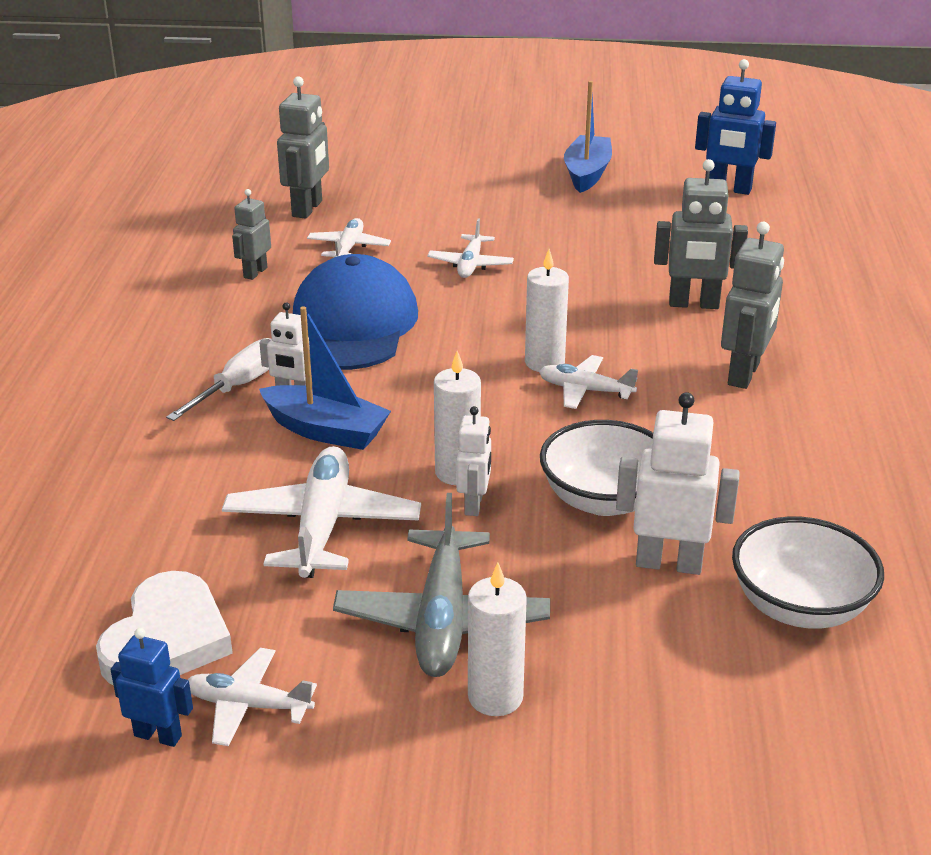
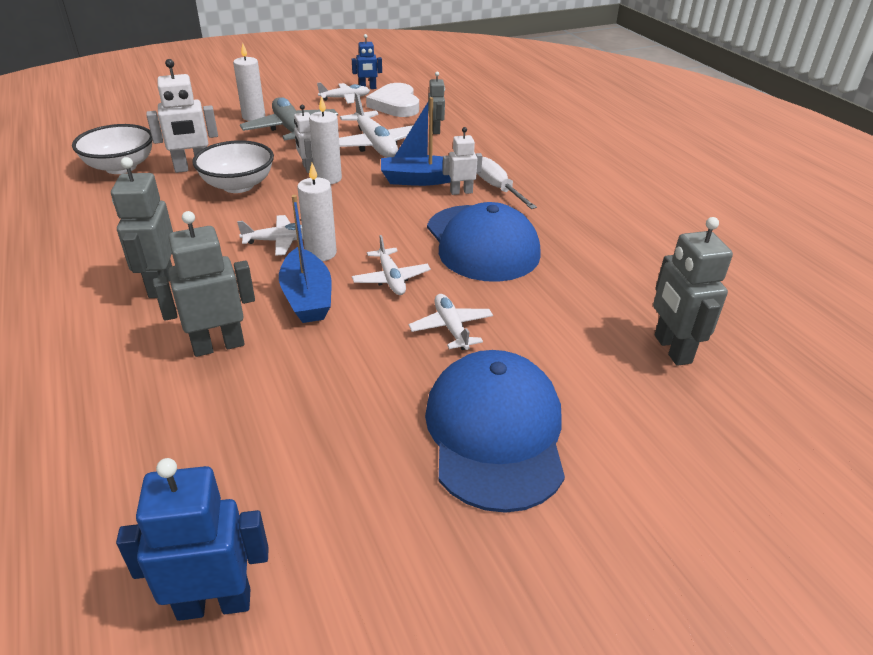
camera: 150 degrees right, 5 degrees up
white screwdriver [166,338,271,421] -> white screwdriver turned 150 degrees clockwise [477,157,537,209]
grey robot [232,189,271,280] -> grey robot moved to [428,72,445,134]
white plane [307,218,391,257] -> white plane moved to [352,235,431,295]
blue boat [564,81,612,193] -> blue boat moved to [279,195,331,323]
none -> blue cap [425,350,565,513]

